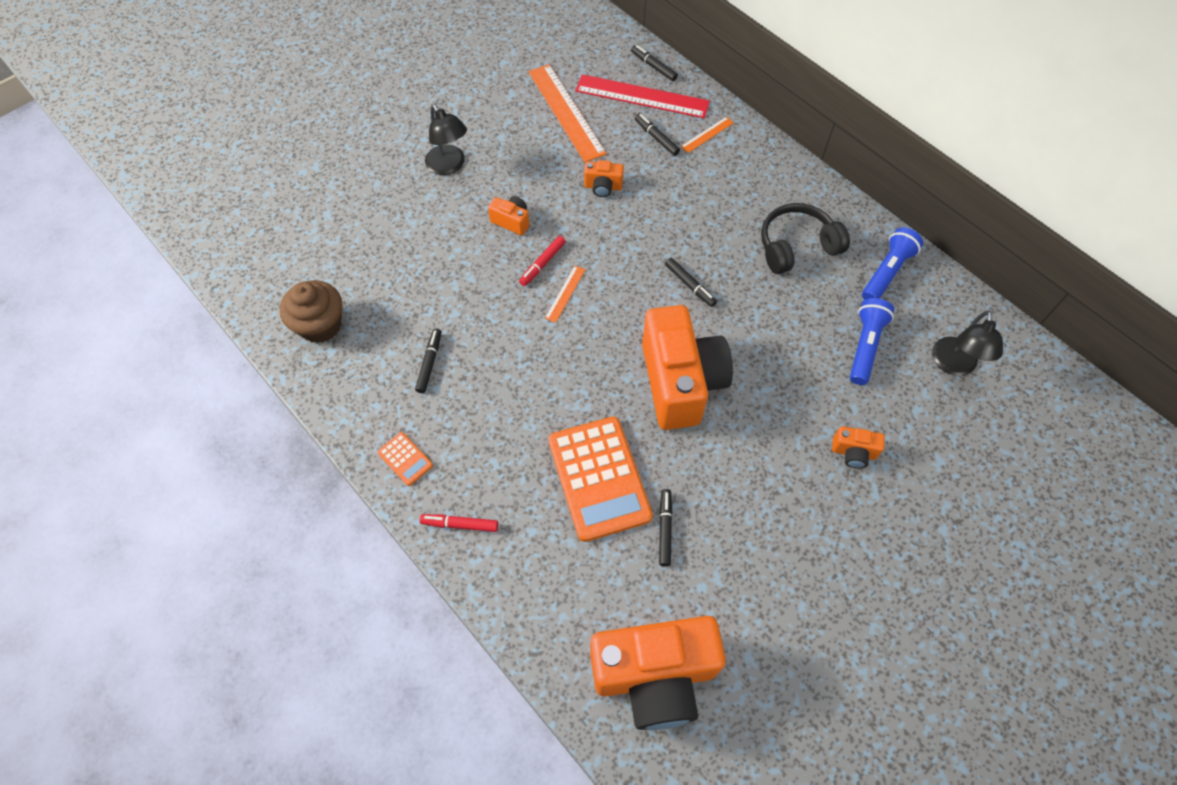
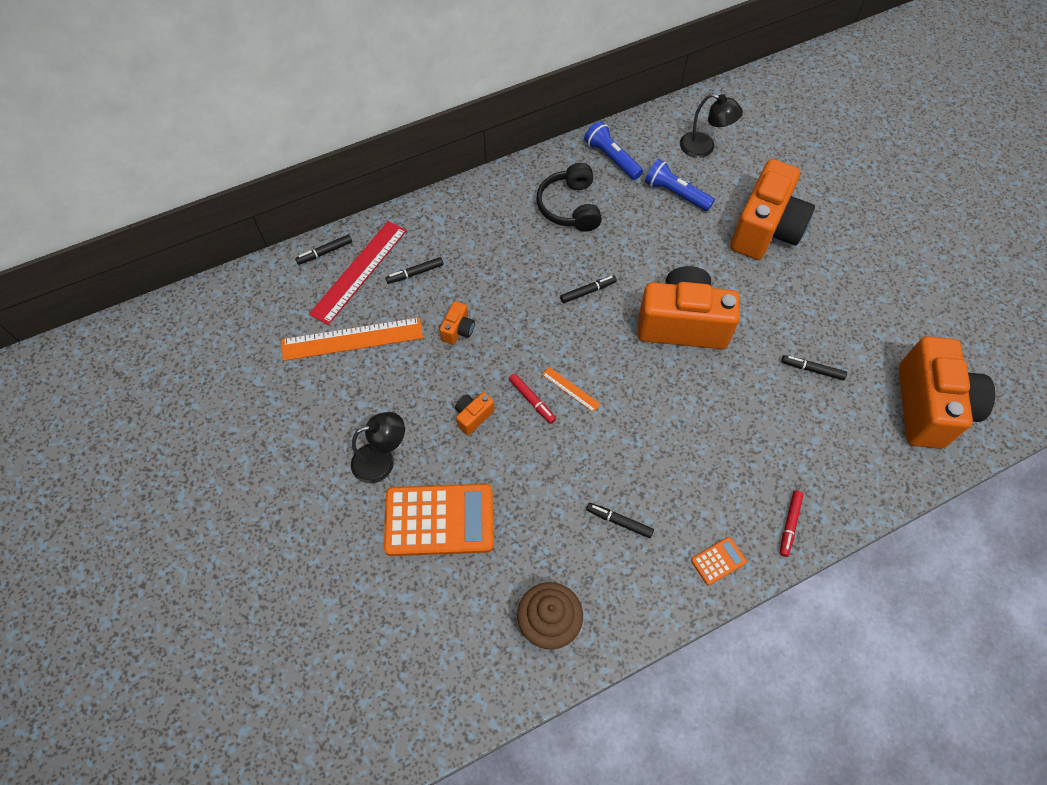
camera: 75 degrees left, 0 degrees up
orange calculator [548,416,653,542] -> orange calculator moved to [384,484,494,556]
orange ruler [681,117,734,153] -> none
orange camera [832,426,885,468] -> orange camera [730,159,815,260], size x2.42

